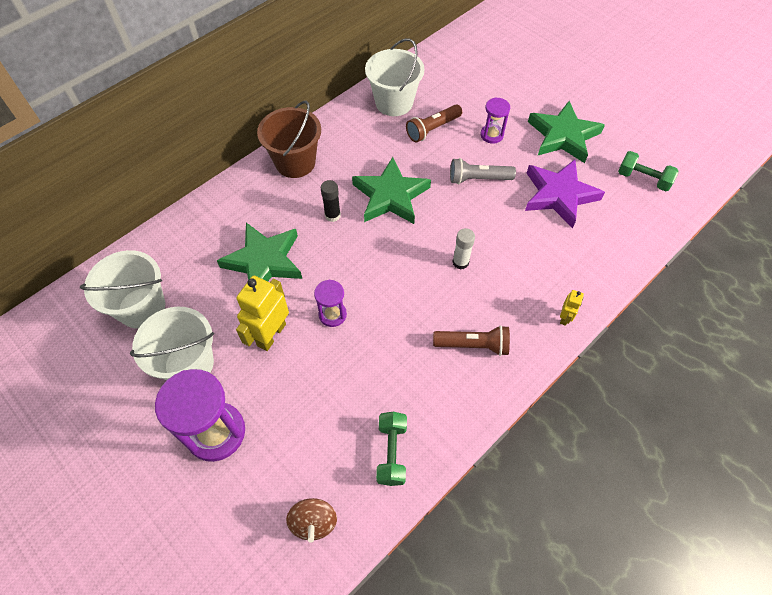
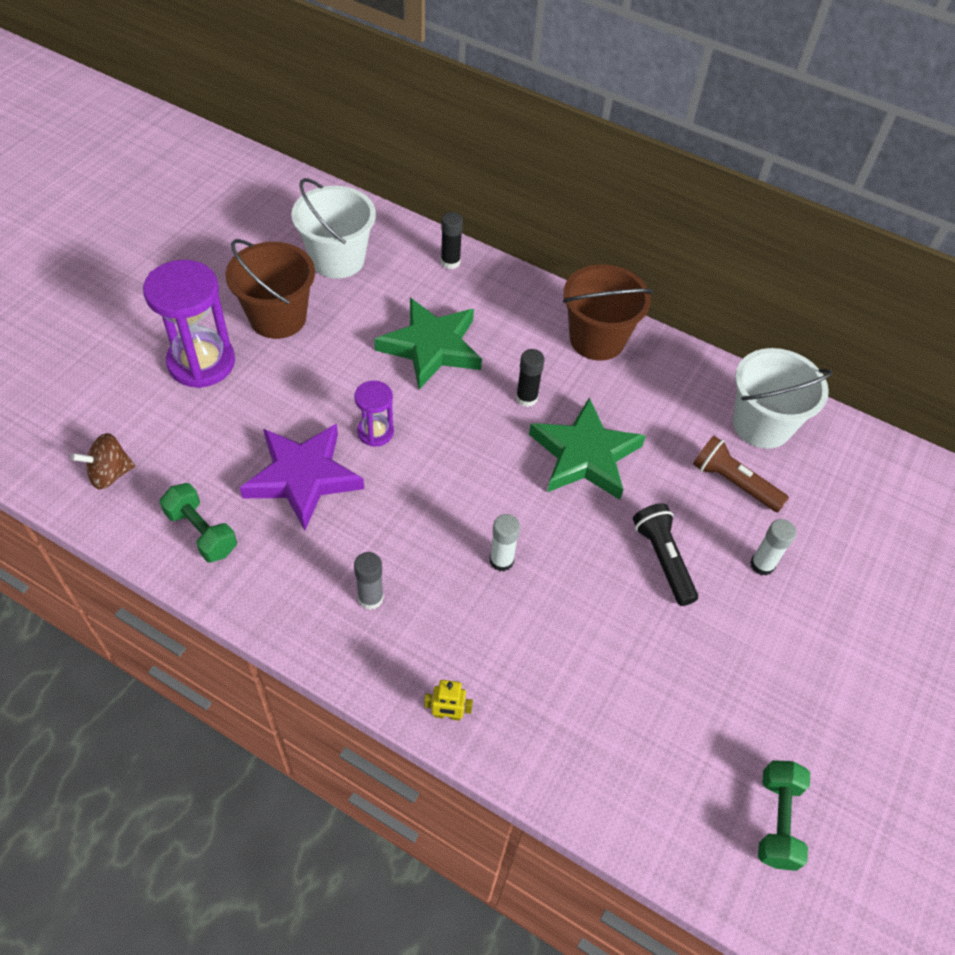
camera: 70 degrees right, 5 degrees down
white bucket [130,307,214,381] -> brown bucket [225,239,315,339]
yellow robot [236,276,289,351] -> none
green dumbbell [376,412,407,486] -> green dumbbell turned 60 degrees clockwise [160,483,237,562]
brown flashlight [433,325,510,356] -> grey glue stick [354,552,384,610]
grey flashlight [450,158,516,184] -> black flashlight [633,503,698,606]
purple hourglass [480,97,510,144] -> white glue stick [750,519,796,576]
purple star [525,159,605,229] -> purple star moved to [240,424,364,530]
green star [528,101,605,163] -> none
none -> black glue stick [441,212,463,269]

